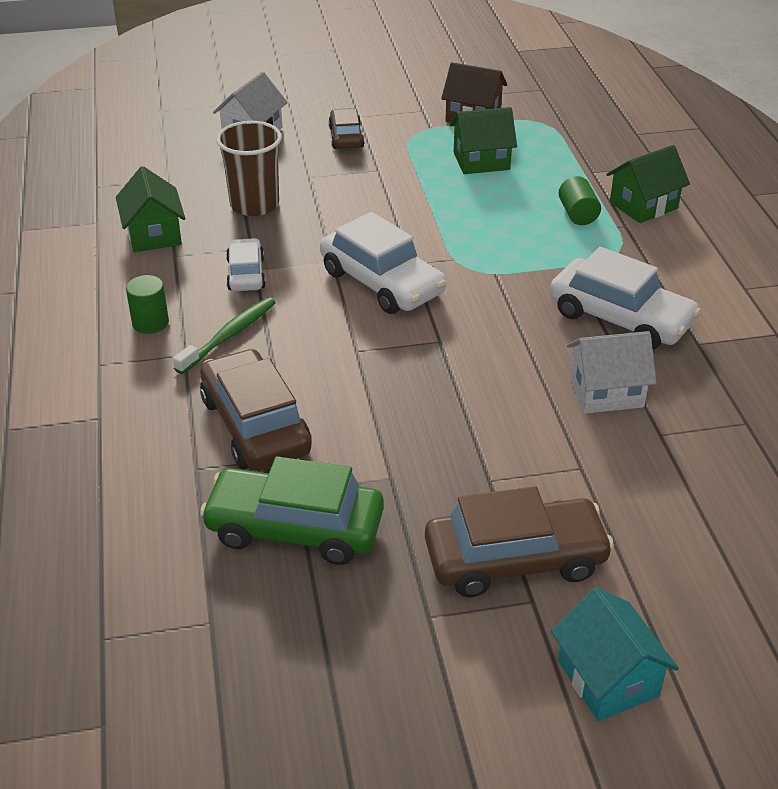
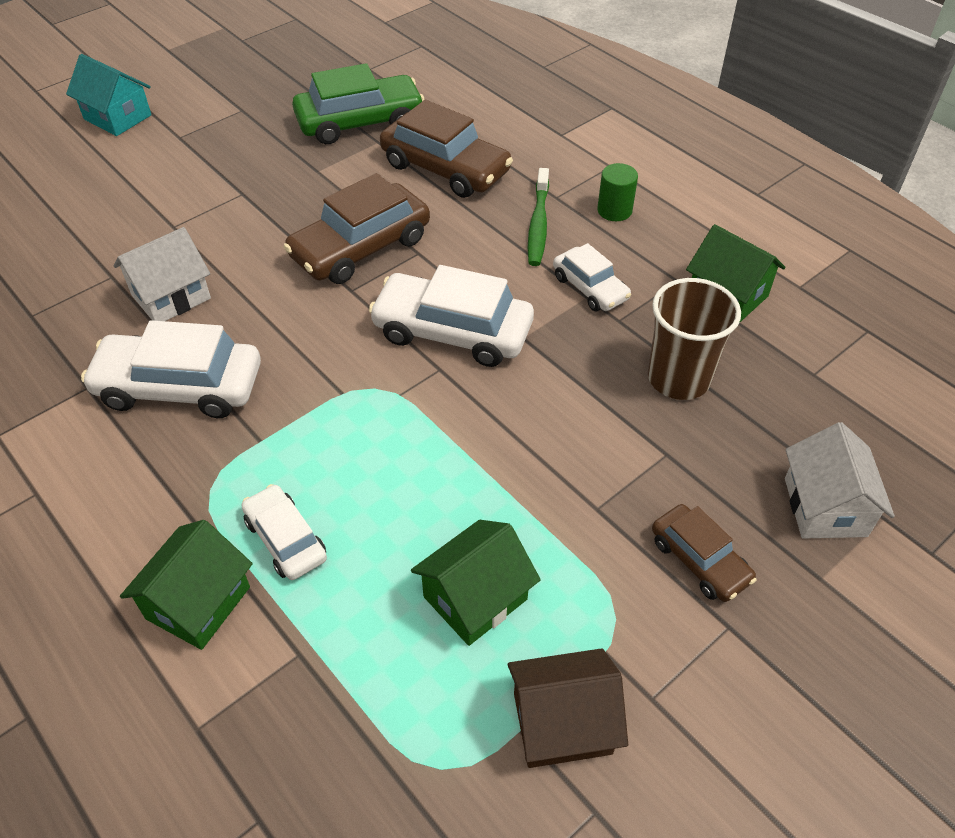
camera: 150 degrees right, 10 degrees up
brown car [425,486,614,597] -> brown car moved to [284,173,430,284]
green cylinder [559,176,601,225] -> white car [242,484,327,580]

